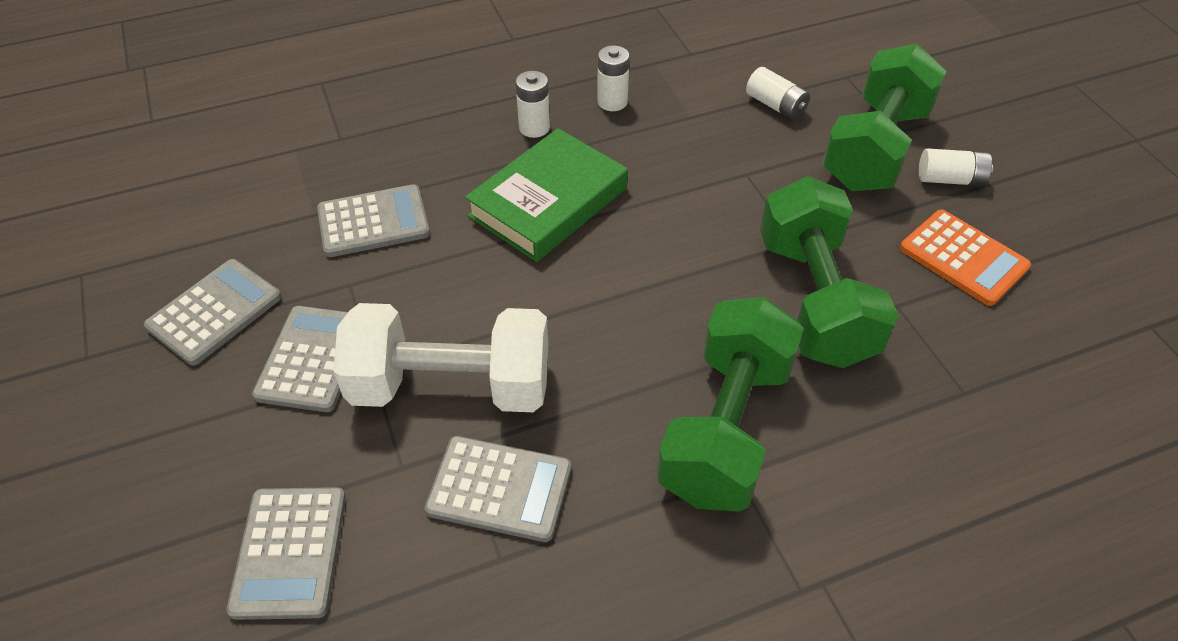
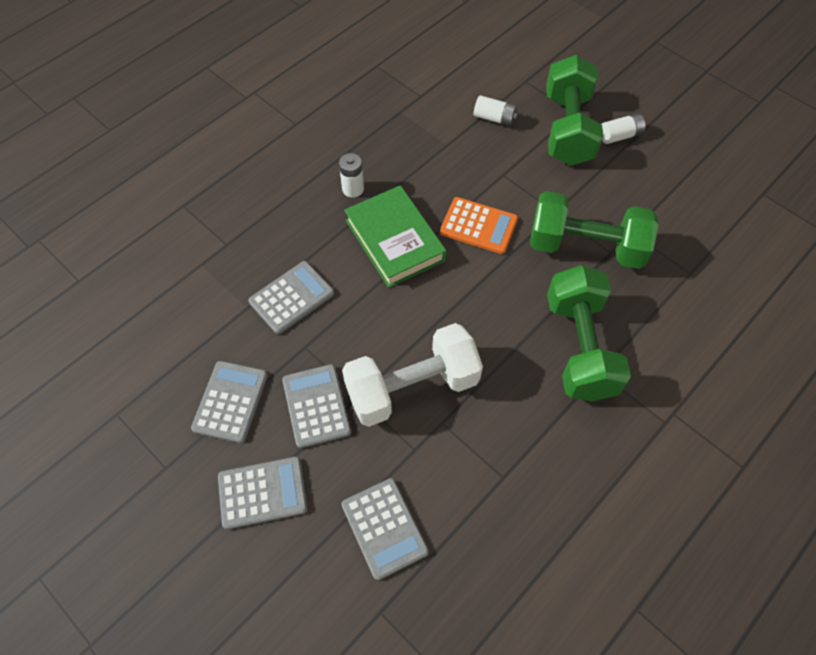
camera: 25 degrees left, 10 degrees up
grey calculator [425,436,571,542] -> grey calculator moved to [218,457,308,530]
green book [465,128,628,262] -> green book turned 45 degrees counterclockwise [344,185,446,288]
white battery [597,45,630,111] -> none
green dumbbell [760,176,899,368] -> green dumbbell turned 45 degrees counterclockwise [530,191,659,269]
orange calculator [900,210,1031,306] -> orange calculator moved to [440,197,518,254]

